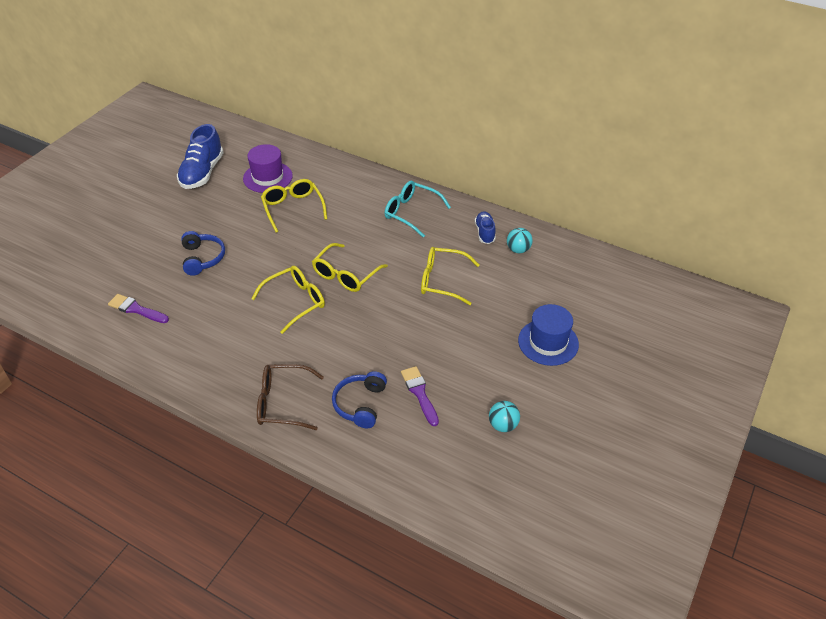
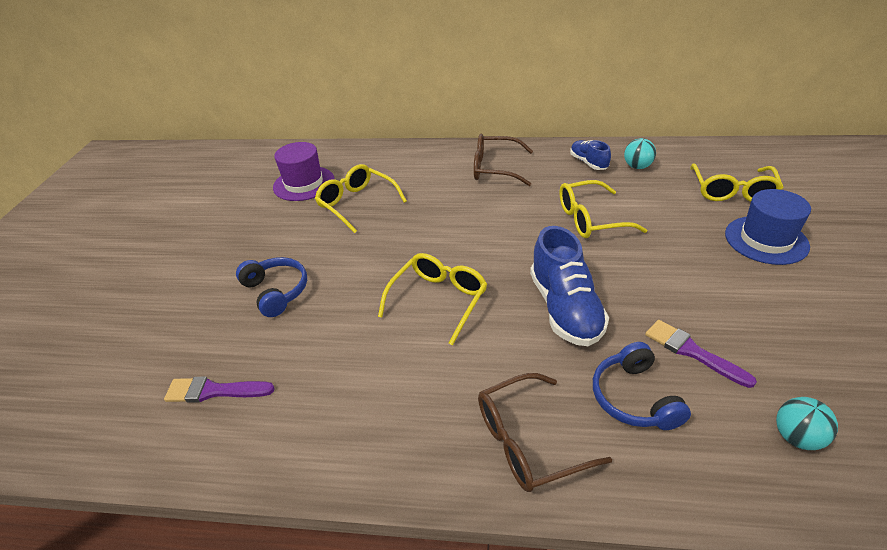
camera: 20 degrees left, 5 degrees down
blue shoe [177,124,224,189] -> blue shoe moved to [530,226,609,346]
yellow glasses [312,243,388,292] -> yellow glasses moved to [690,164,784,202]
turquoise glasses [384,181,451,238] -> brown glasses [474,134,533,186]
turquoise ball [489,401,520,432] -> turquoise ball moved to [776,397,838,450]

